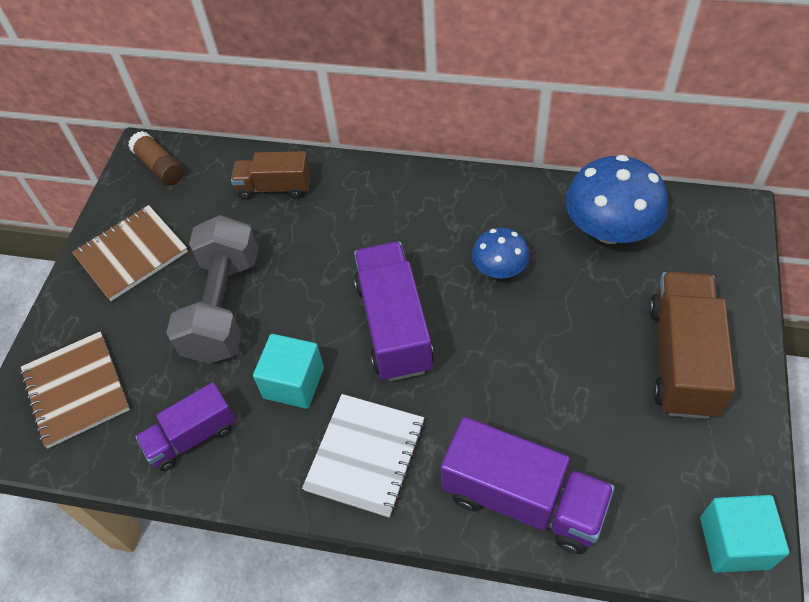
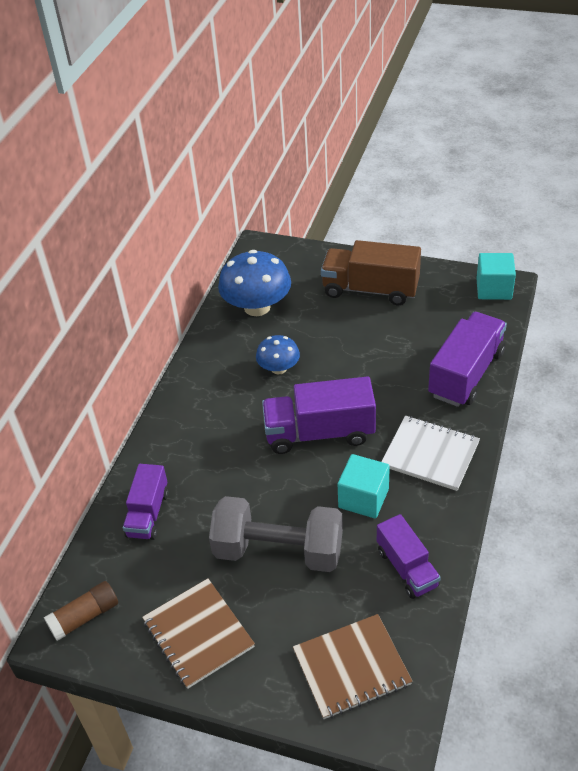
camera: 85 degrees left, 10 degrees down
brown truck [231,151,310,199] -> purple truck [123,464,169,540]

